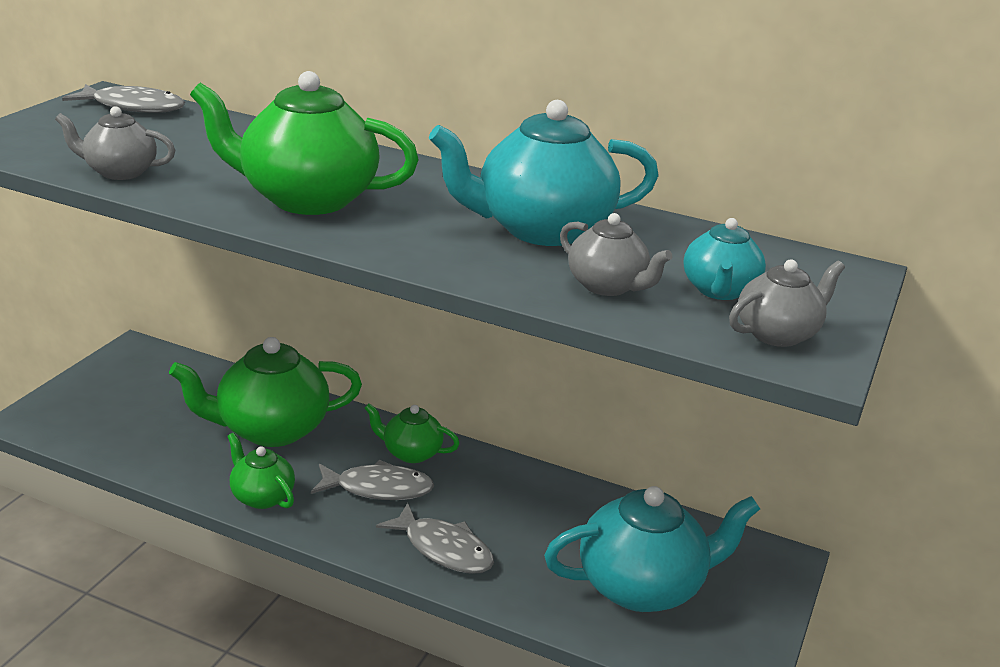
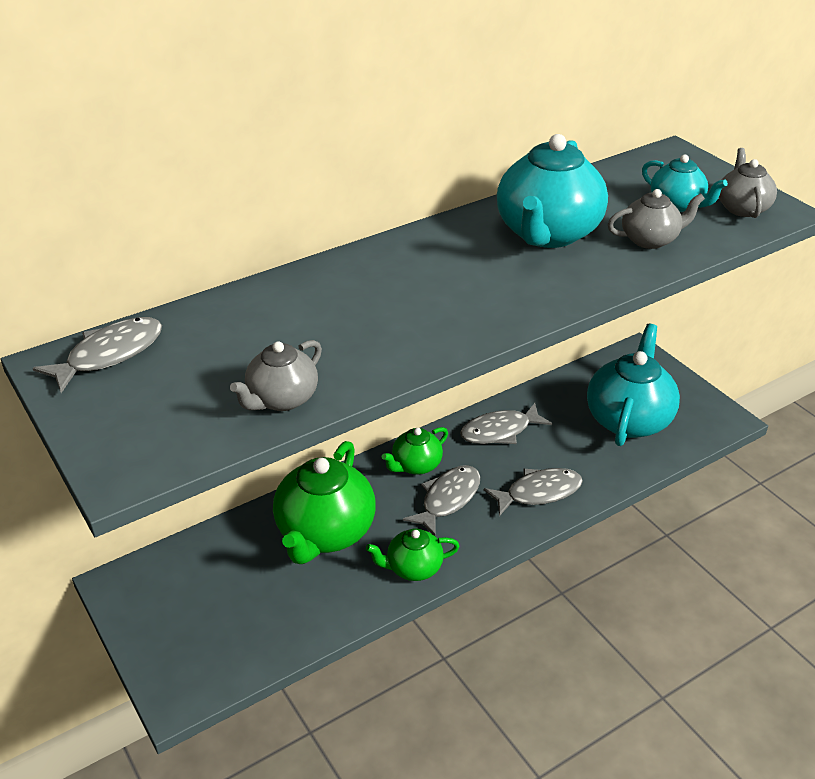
camera: 55 degrees left, 10 degrees up
green teapot [190,71,419,215] -> none
none -> grey fish [460,403,552,444]

